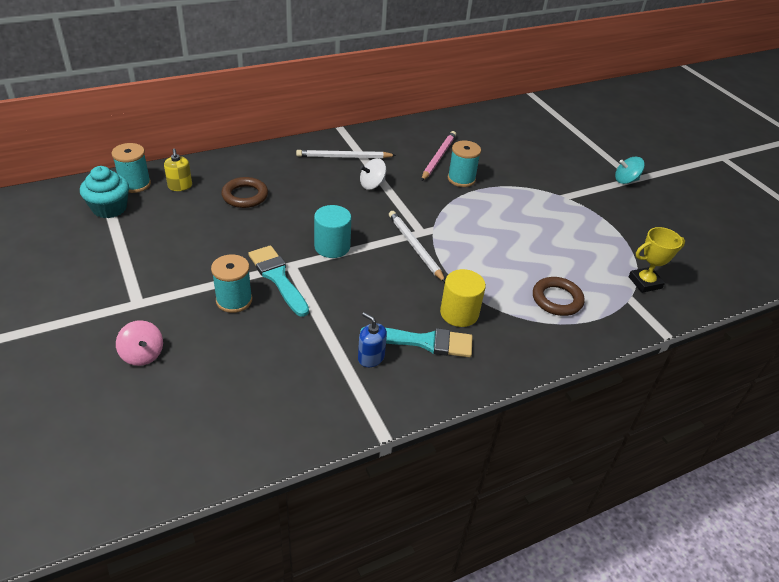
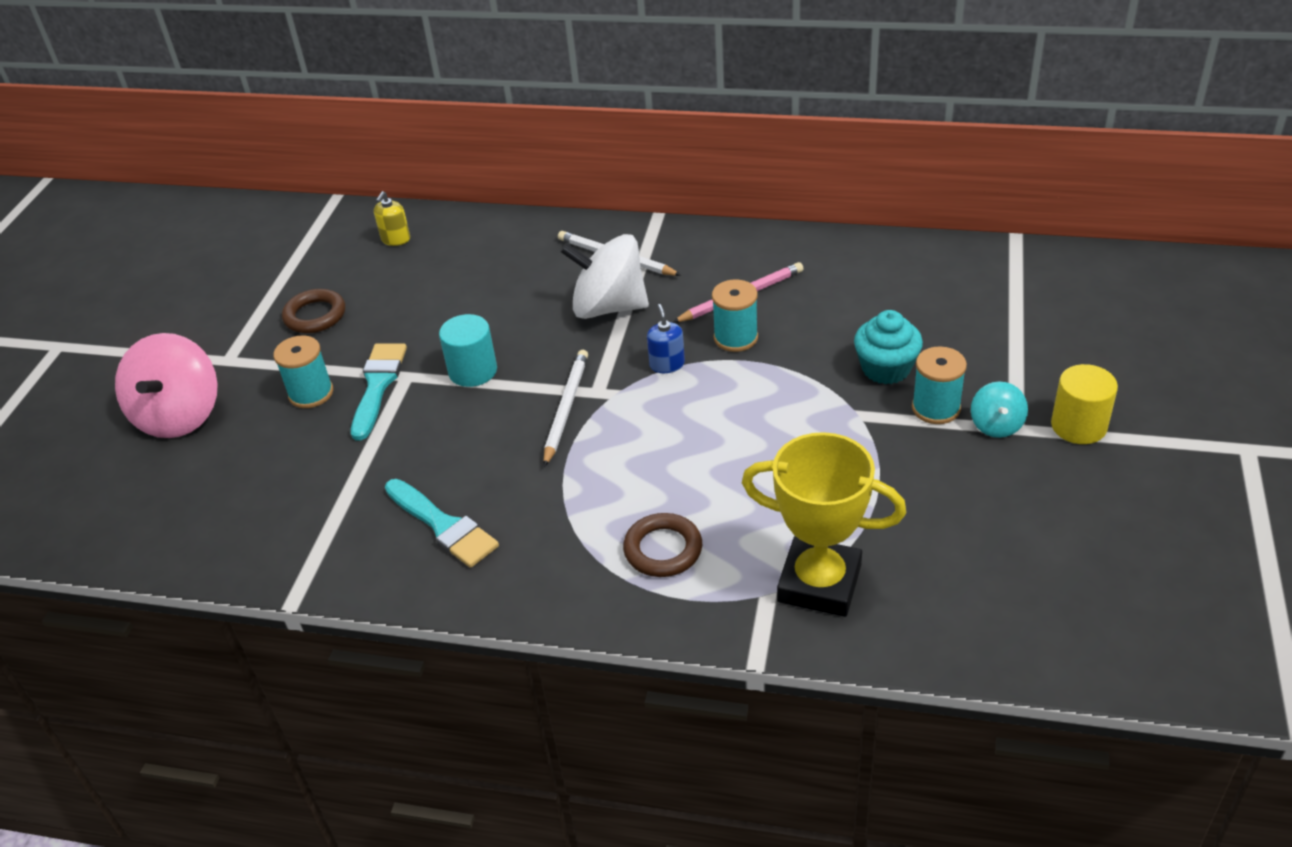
camera: 45 degrees right, 0 degrees up
turquoise cupcake [80,166,129,218] -> turquoise cupcake moved to [854,310,923,384]
turquoise spool [111,143,151,193] -> turquoise spool moved to [912,346,967,424]
pink spinning top [116,320,163,366] -> pink spinning top [115,333,218,438], size x2.00
brown ring [221,177,268,208] -> brown ring moved to [282,289,345,333]
blue soap dispenser [358,312,387,367] -> blue soap dispenser moved to [647,304,685,373]
white spinning top [360,158,386,190] -> white spinning top [560,234,649,319], size x2.00
yellow cylinder [440,269,486,327] -> yellow cylinder moved to [1051,364,1118,444]
turquoise spinning top [615,157,645,184] -> turquoise spinning top turned 120 degrees counterclockwise [971,382,1028,438]
yellow trophy [628,227,685,293] -> yellow trophy [742,432,906,617], size x1.72

